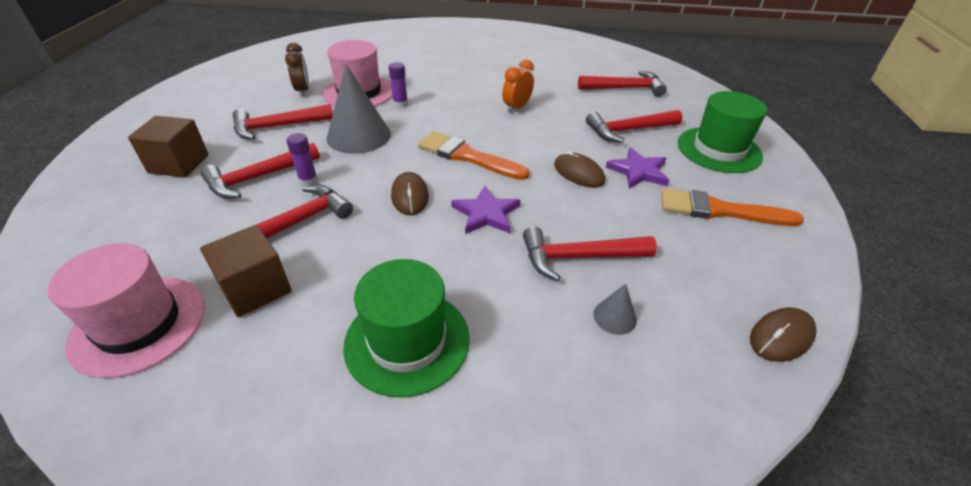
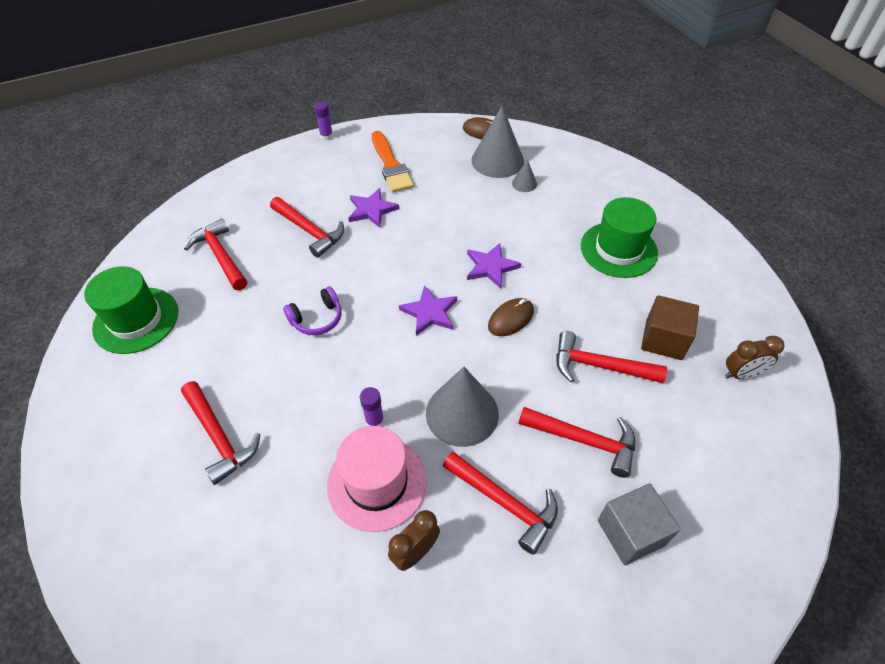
camera: 120 degrees left, 10 degrees up
pink hat [47,243,205,378] -> brown clock [725,336,785,379]
brown cube [128,116,209,177] -> grey cube [598,484,680,565]
purple glue stick [286,133,318,186] -> purple glue stick moved to [314,102,333,140]
orange brush [418,131,530,180] -> purple star [399,285,457,336]
orange clock [502,59,534,113] -> purple headphones [283,286,342,335]
red hammer [523,226,657,281] -> red hammer moved to [181,381,261,485]
brown mouse [554,151,605,188] -> none
green hat [678,91,767,173] -> green hat moved to [84,266,178,354]
none -> grey cone [471,106,524,178]

